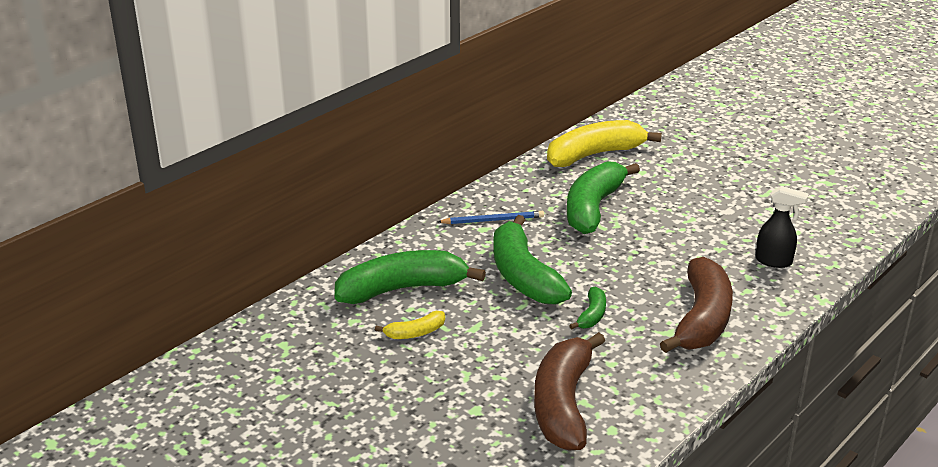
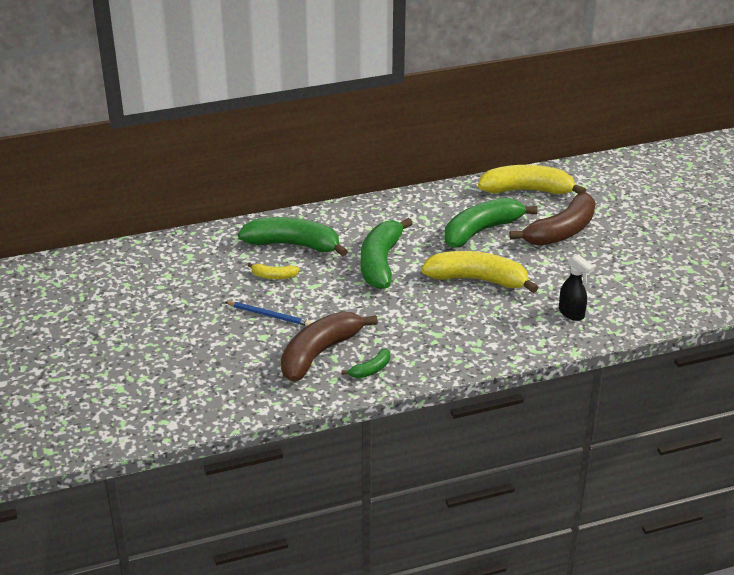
camera: 30 degrees right, 5 degrees up
blue pencil [438,211,544,224] -> blue pencil moved to [225,302,311,326]
green banana [569,286,606,330] -> green banana moved to [342,349,390,378]
brown banana [660,257,733,353] -> brown banana moved to [510,193,595,246]
none -> yellow banana [421,251,538,293]

